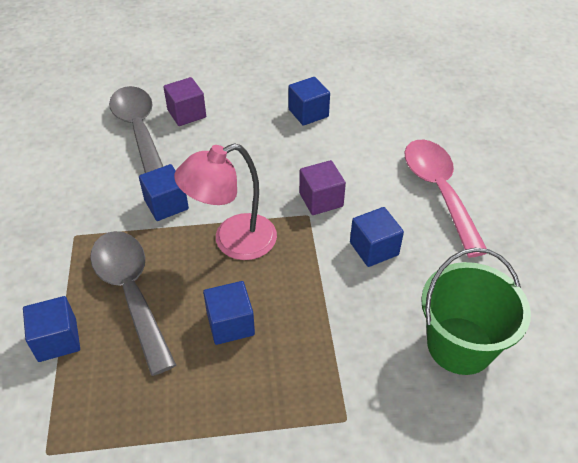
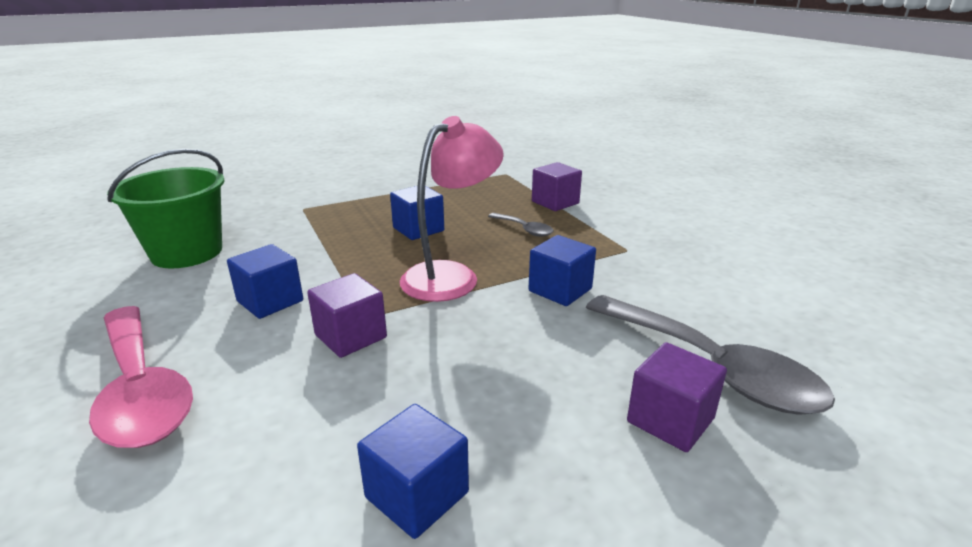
camera: 160 degrees right, 20 degrees down
blue cube [23,296,80,362] -> purple cube [532,162,582,211]
grey spoon [90,231,176,376] -> grey spoon [488,213,553,237], size x0.46

